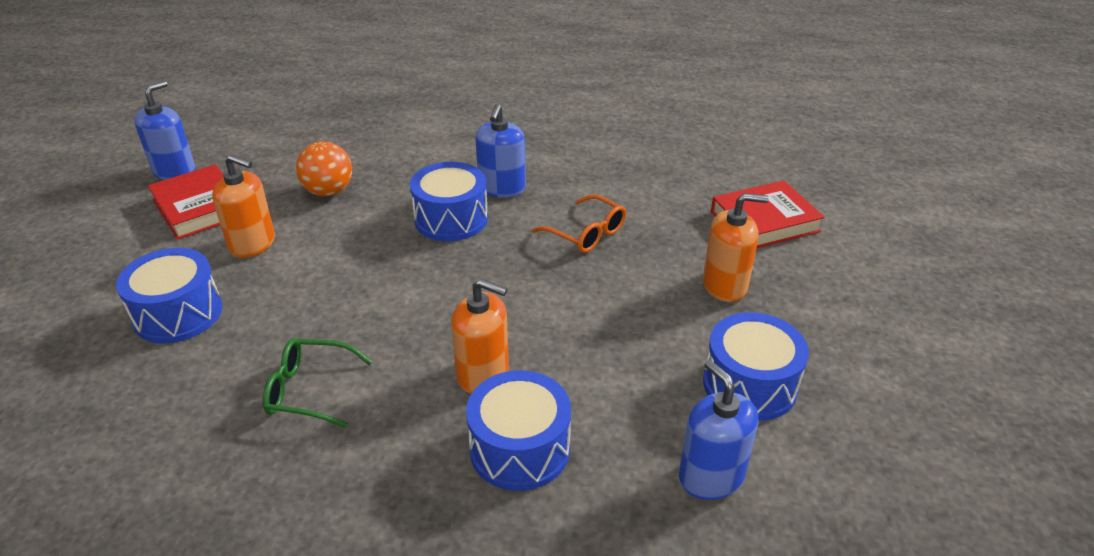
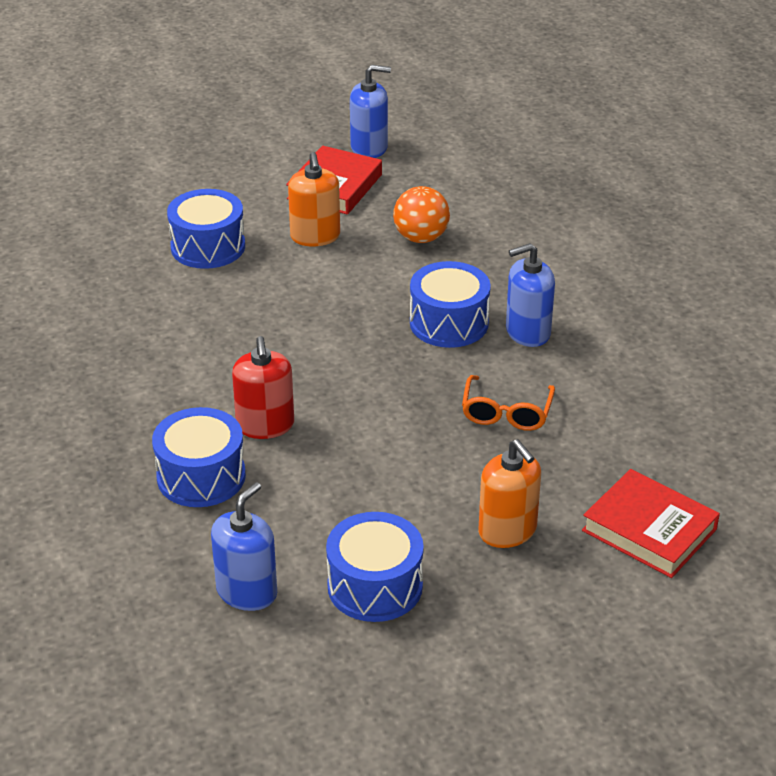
camera: 60 degrees right, 0 degrees up
green glasses [263,338,373,428] -> none
orange soap dispenser [451,279,509,394] -> red soap dispenser [232,336,294,439]

